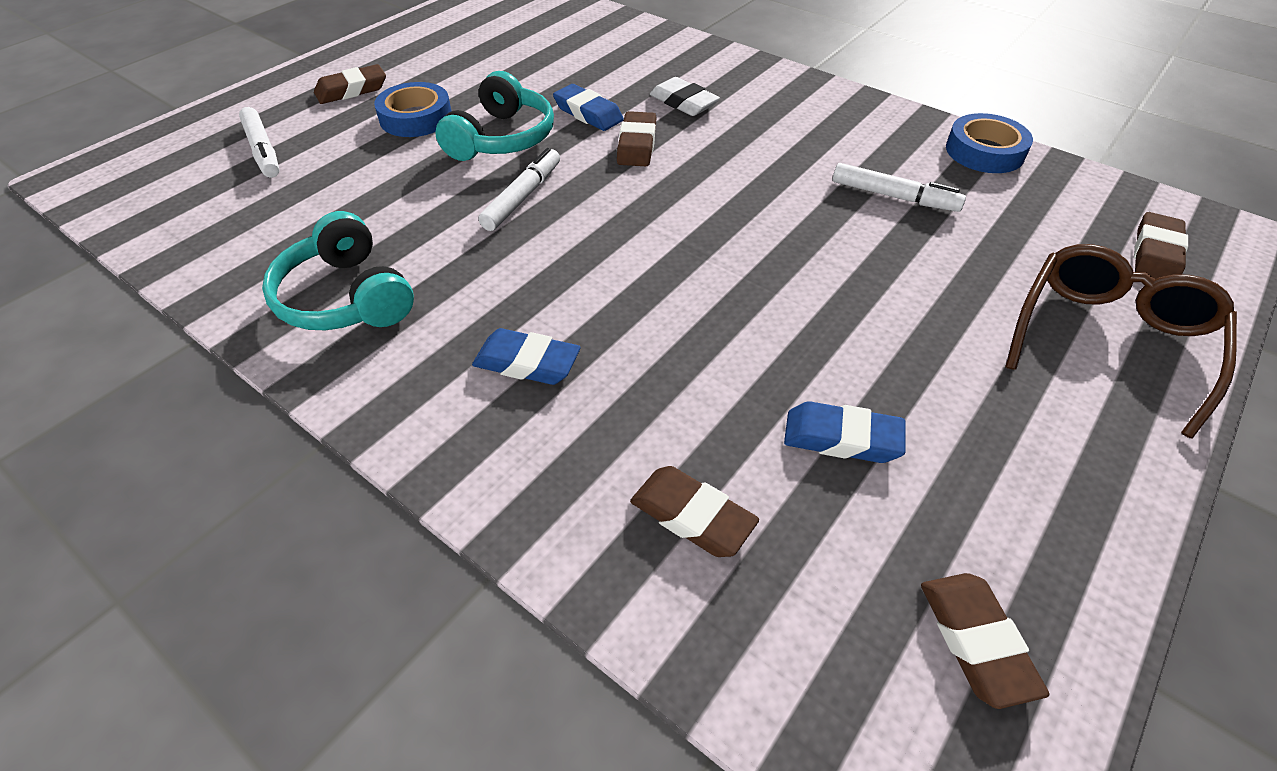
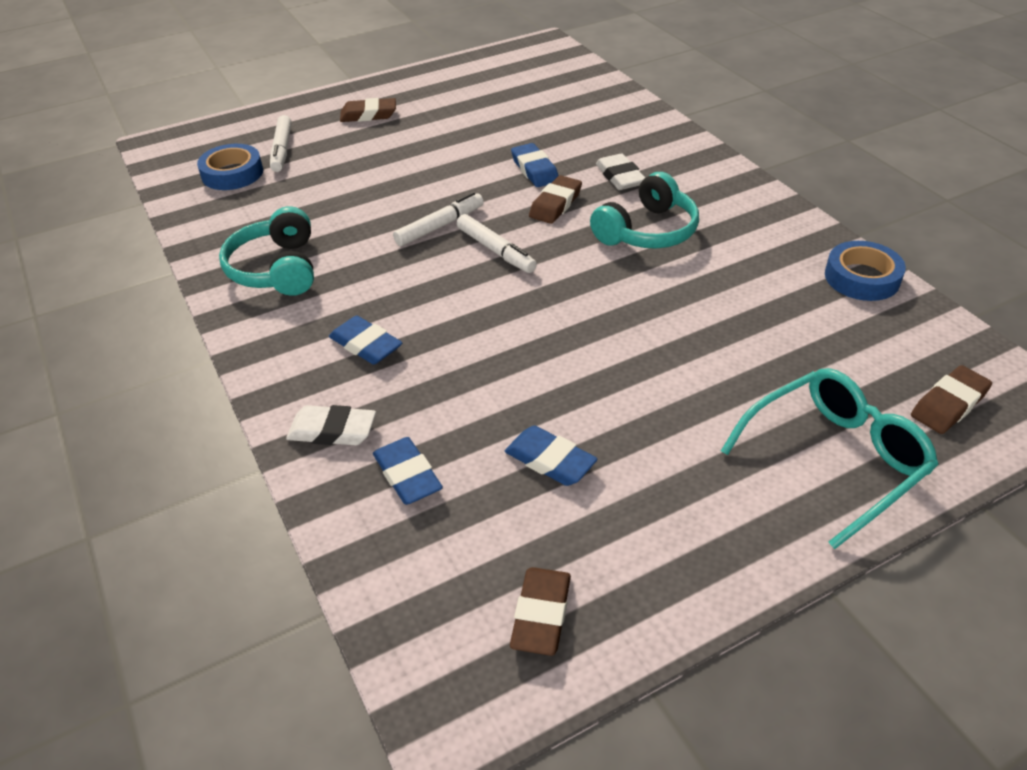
camera: 25 degrees right, 5 degrees down
blue tape [374,82,451,137] -> blue tape moved to [197,144,263,190]
turquoise headphones [435,71,554,161] -> turquoise headphones moved to [590,172,699,249]
brown eraser [630,466,759,557] -> blue eraser [373,437,443,505]
white marker [833,163,966,212] -> white marker moved to [457,214,537,273]
brown glasses [1005,244,1237,439] -> turquoise glasses [721,368,938,549]
none -> white eraser [286,405,376,446]

